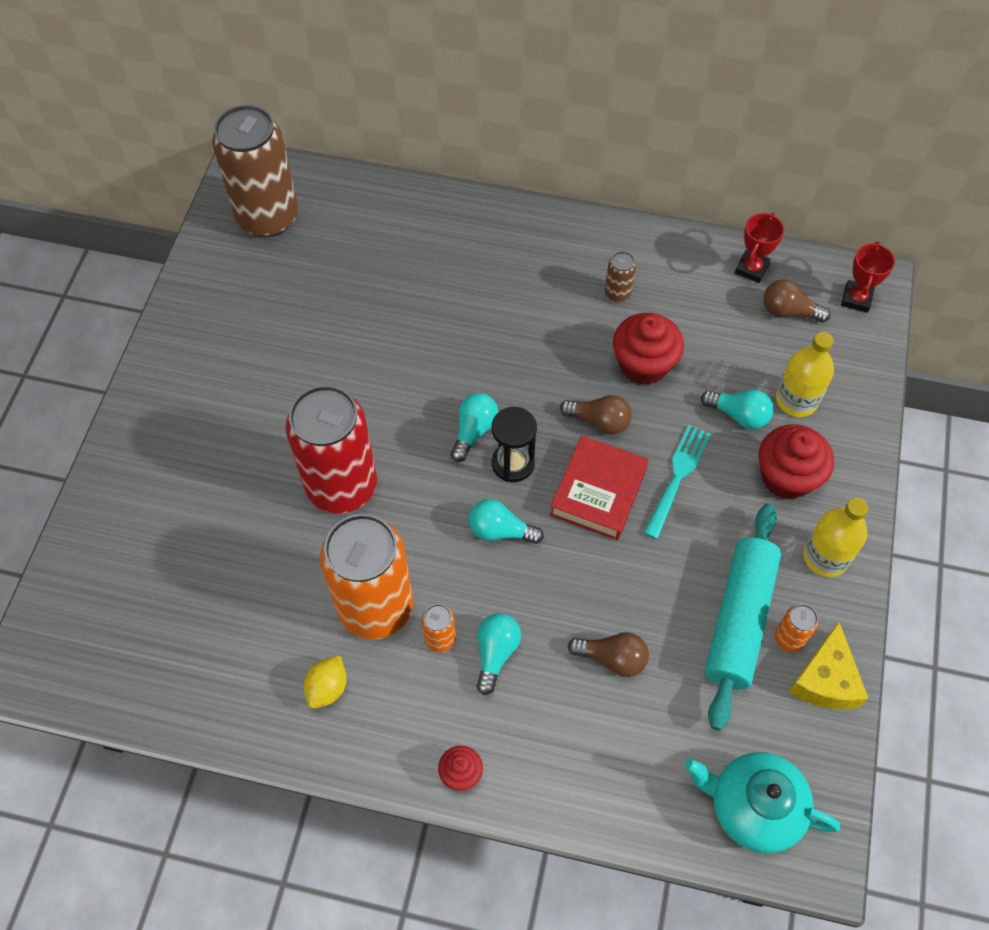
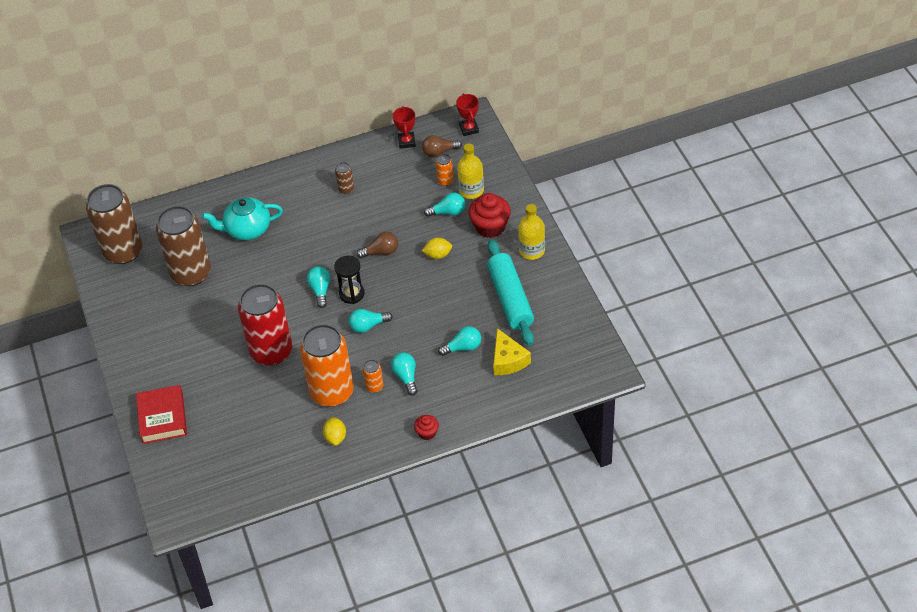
camera: 30 degrees left, 10 degrees down
red book [550,435,649,540] -> red book moved to [136,385,187,444]
brown light bulb [568,632,649,677] -> turquoise light bulb [438,326,481,356]
red cupcake [613,313,684,385] -> none
turquoise fork [644,425,711,539] -> yellow lemon [422,238,452,259]
turquoise teapot [685,752,840,853] -> turquoise teapot moved to [202,197,283,240]
orange can [774,604,819,652] -> orange can moved to [436,154,454,186]
yellow cheese [788,622,869,710] -> yellow cheese moved to [493,328,531,375]
none -> brown can [156,206,211,286]

